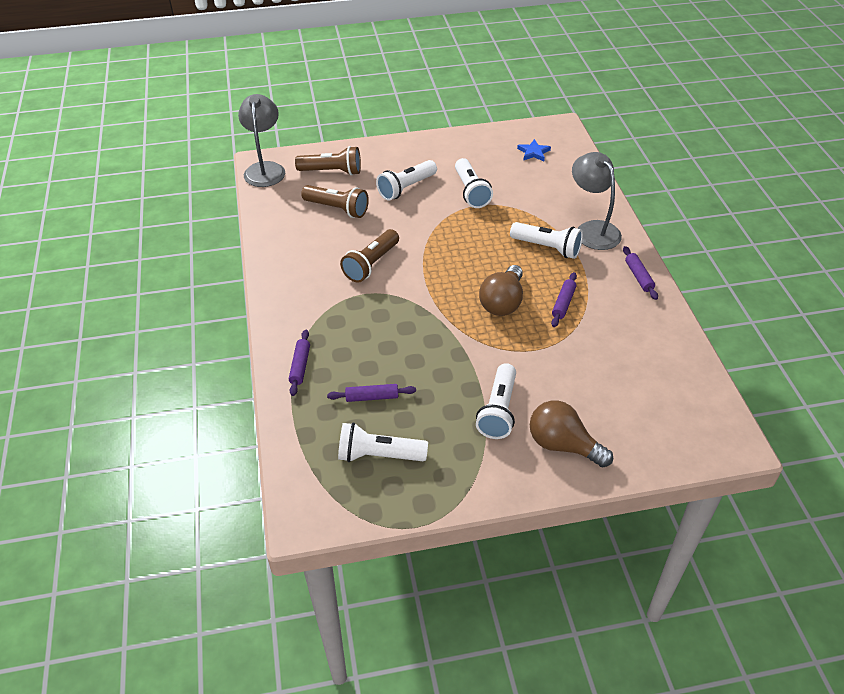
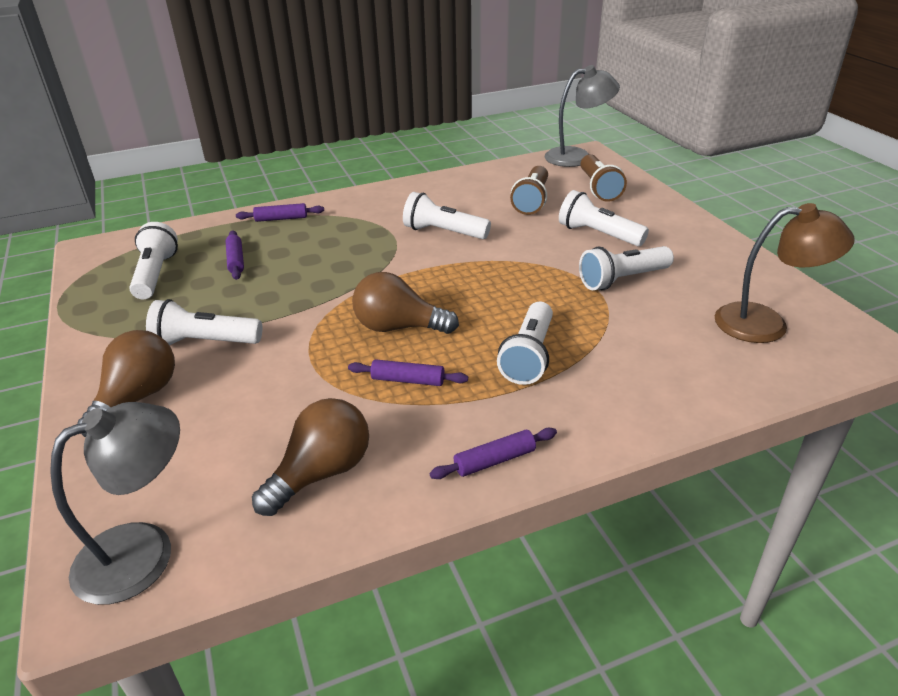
camera: 80 degrees right, 10 degrees down
brown flashlight [340,229,399,283] -> white flashlight [403,192,491,239]
blue star [517,139,551,161] -> brown lamp [715,203,854,343]
grey lamp [572,152,622,250] -> grey lamp moved to [50,402,180,605]
none -> brown light bulb [252,398,369,516]

